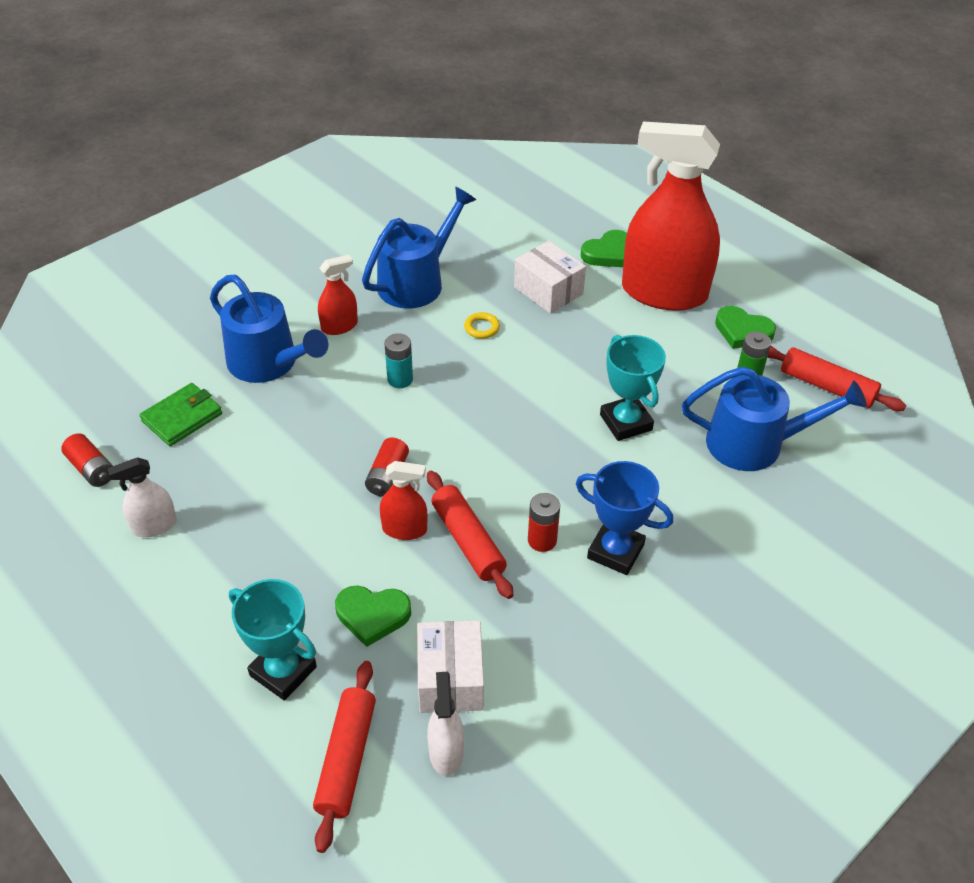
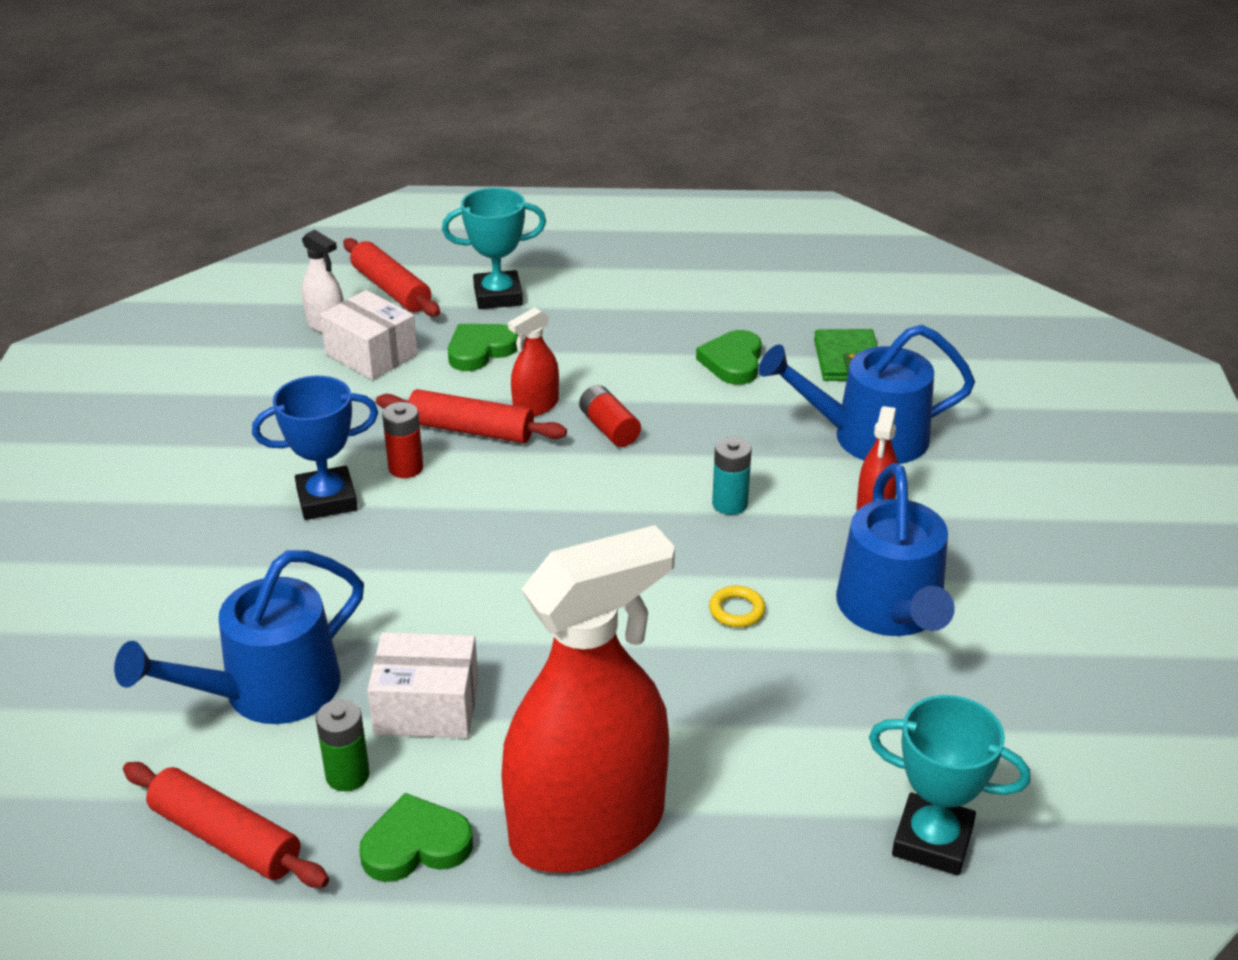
camera: 135 degrees right, 10 degrees down
red battery [61,433,113,487] -> none
white spray bottle [108,457,177,537] -> none
white box [514,241,586,314] -> white box moved to [367,632,478,738]
green heart [581,230,627,267] -> green heart moved to [696,330,762,385]
turquoise trophy [600,335,666,441] -> turquoise trophy moved to [869,695,1030,875]
red rolling pin [767,346,906,411] -> red rolling pin turned 45 degrees clockwise [123,762,329,888]

